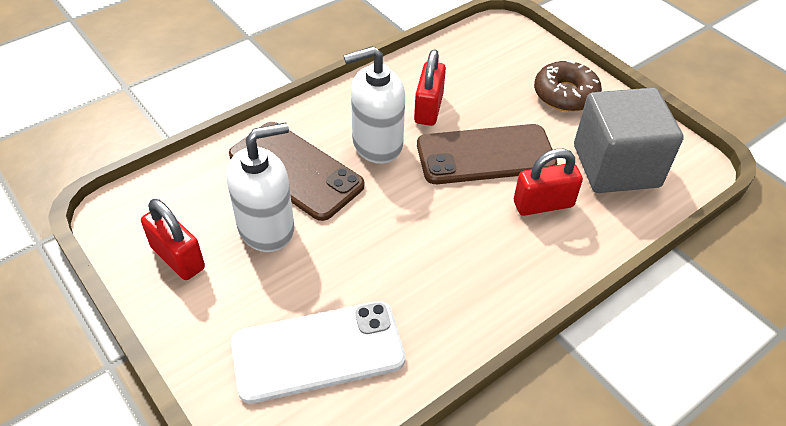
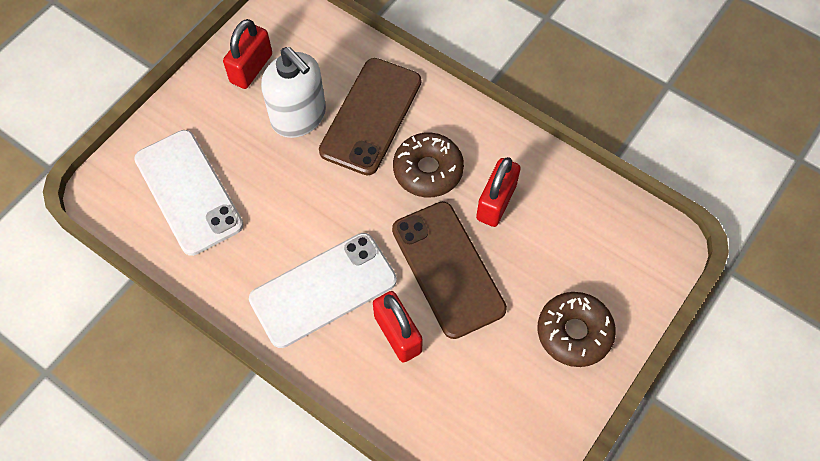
camera: 75 degrees right, 15 degrees up
white soap dispenser [344,46,405,164] -> brown donut [393,132,464,197]
red padlock [414,49,446,126] -> red padlock turned 60 degrees counterclockwise [476,157,521,227]
grey cube [574,88,684,193] -> none
none -> white phone [249,233,397,348]

